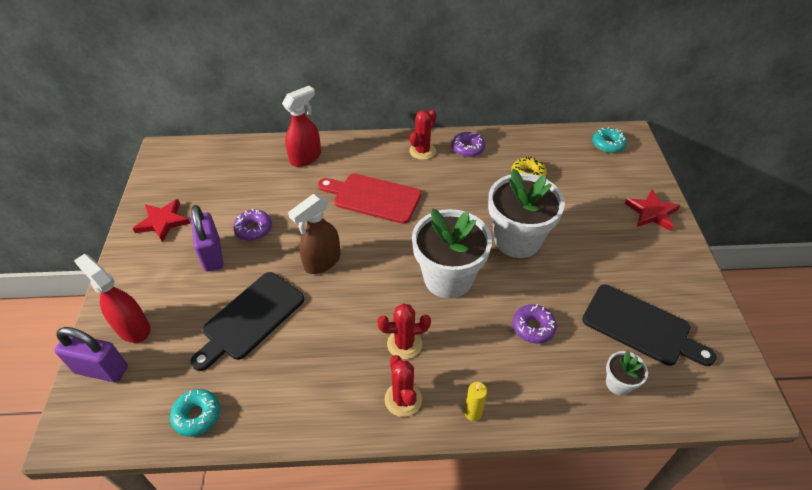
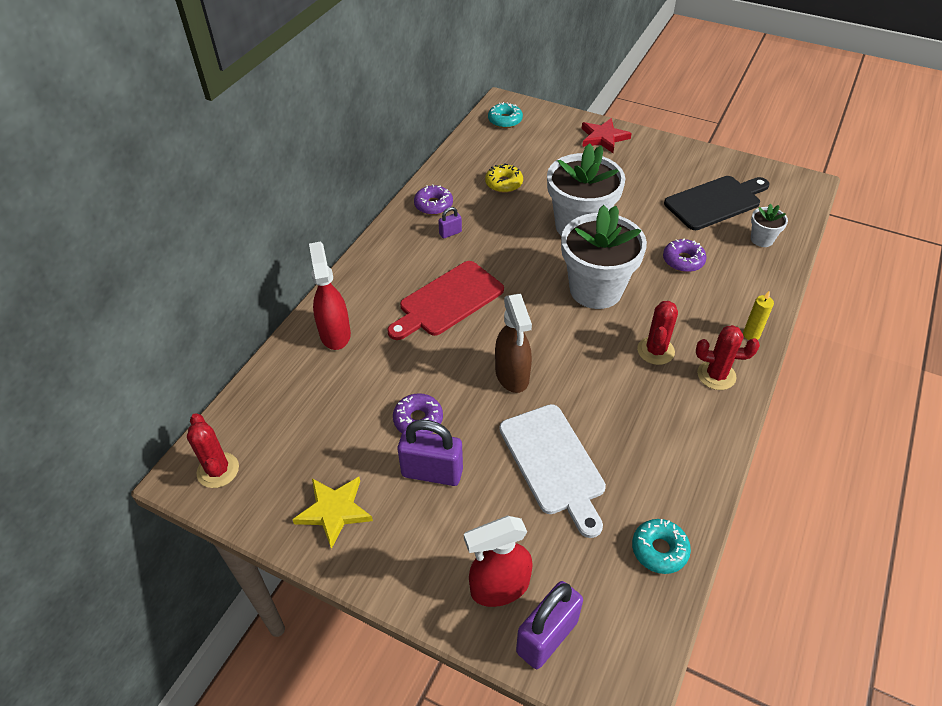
camera: 60 degrees left, 0 degrees up
red star [133,199,190,243] -> yellow star [292,477,373,549]
black cutting board [191,272,304,371] -> white cutting board [499,404,606,538]
red cactus [409,109,436,160] -> red cactus moved to [187,413,239,488]
none -> purple padlock [438,207,462,239]

